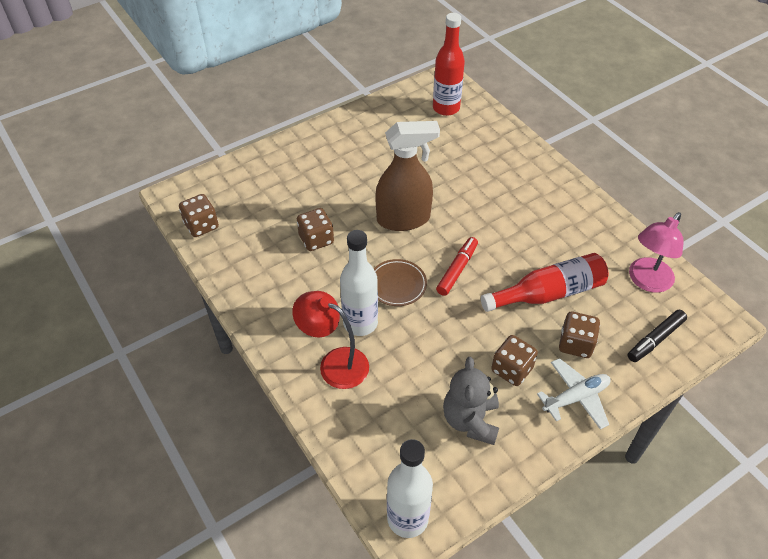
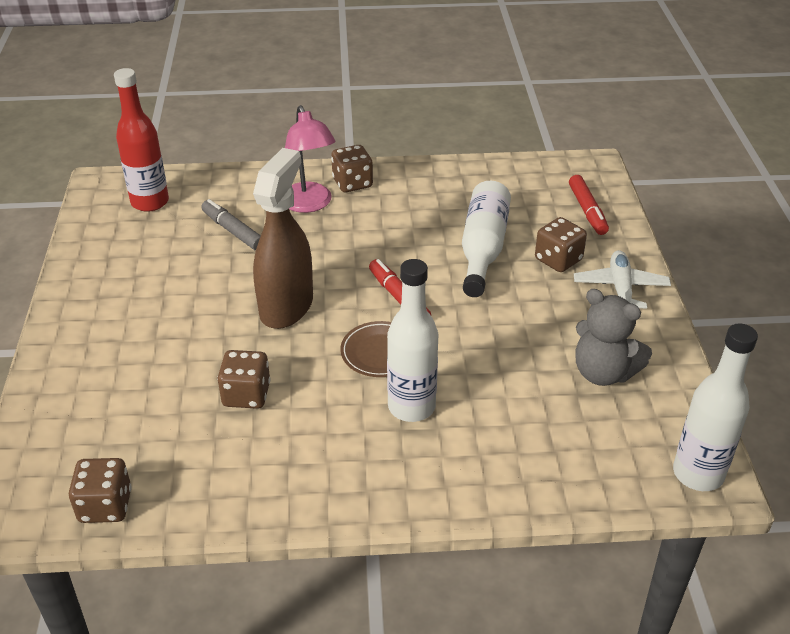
camera: 60 degrees left, 10 degrees down
red lamp [292,291,369,389] -> none
red bottle [481,253,609,312] -> white bottle [462,181,511,297]
brown dice [491,335,538,386] -> brown dice moved to [331,145,373,192]
black marker [627,310,687,362] -> red marker [569,175,609,235]
pink lamp [629,212,684,293] -> pink lamp moved to [285,105,336,213]
none -> grey marker [201,199,261,250]

